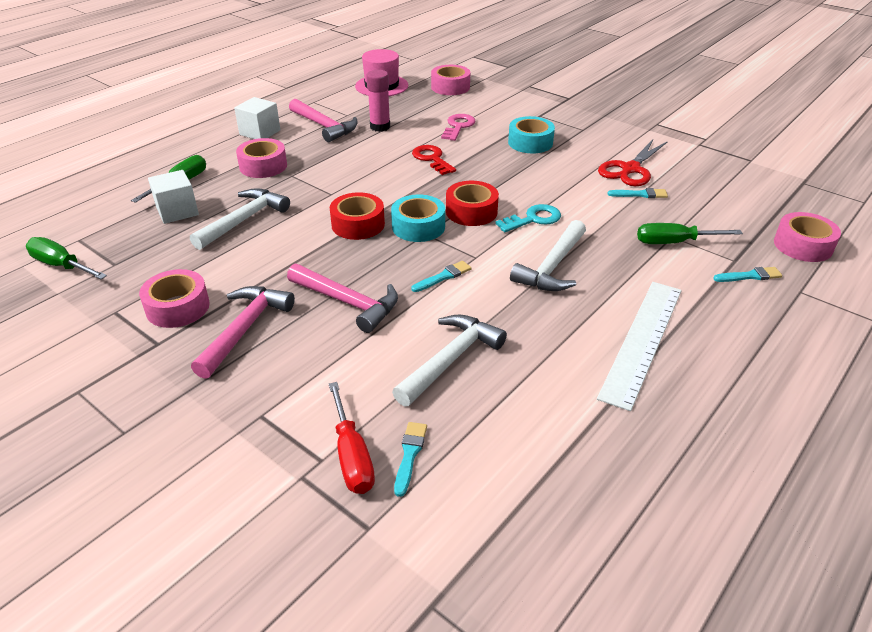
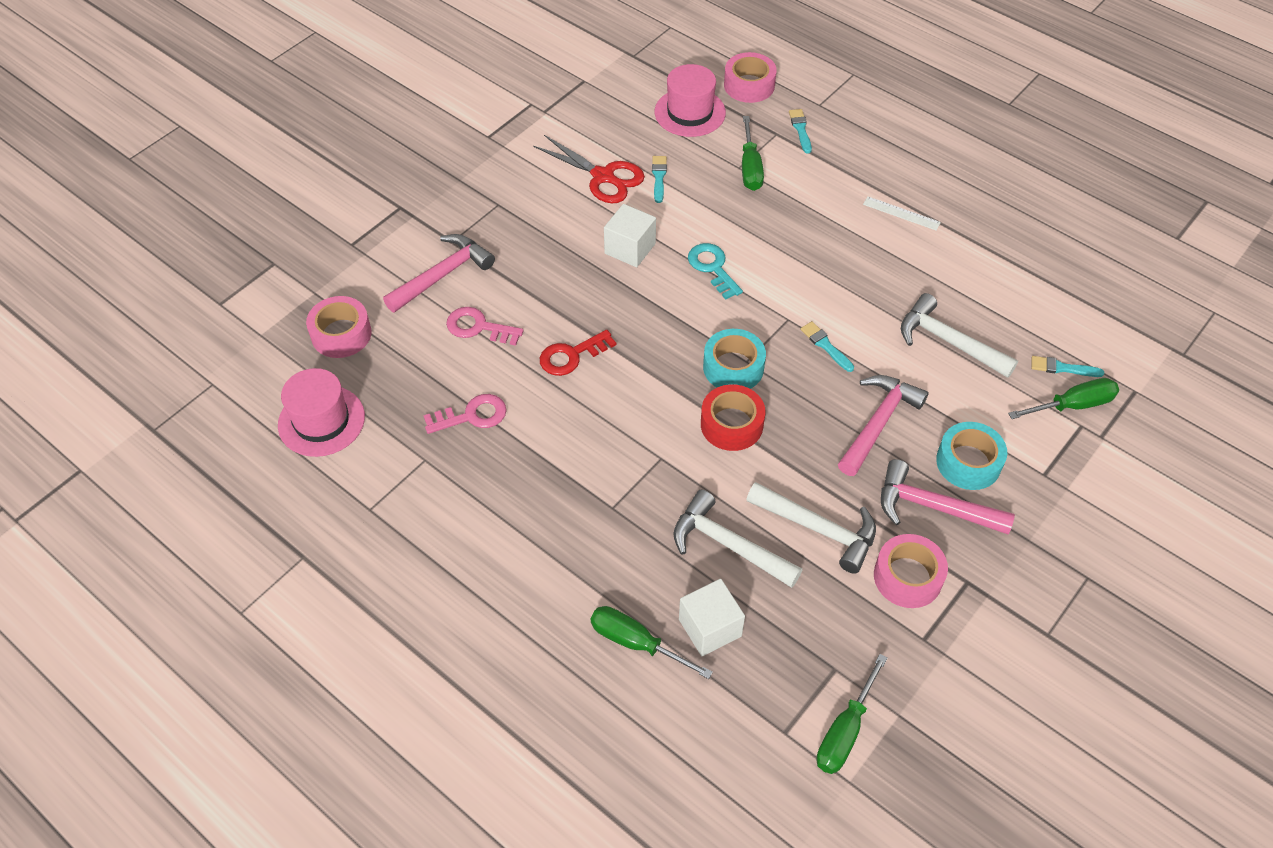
camera: 90 degrees left, 15 degrees up
white cube [234,97,280,139] -> white cube moved to [604,204,656,267]
pink tape [236,138,287,178] -> none
pink hammer [289,99,358,142] -> pink hammer moved to [383,234,495,313]
red screwdriver [329,382,375,494] -> green screwdriver [1008,378,1119,419]
pink glue stick [366,70,390,132] -> pink key [423,394,507,434]
red tape [446,181,499,226] -> none
turquoise tape [508,116,555,153] -> turquoise tape moved to [936,422,1007,490]
white hammer [510,220,586,291] -> white hammer moved to [746,482,876,574]
white ruler [597,282,682,411] -> white ruler [863,196,941,231], size x0.46
none -> pink hat [655,64,726,137]

